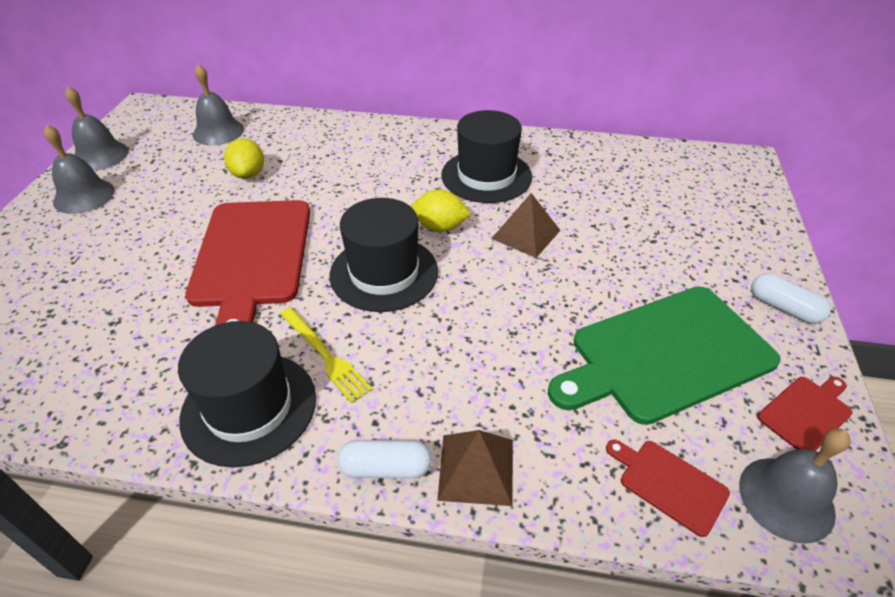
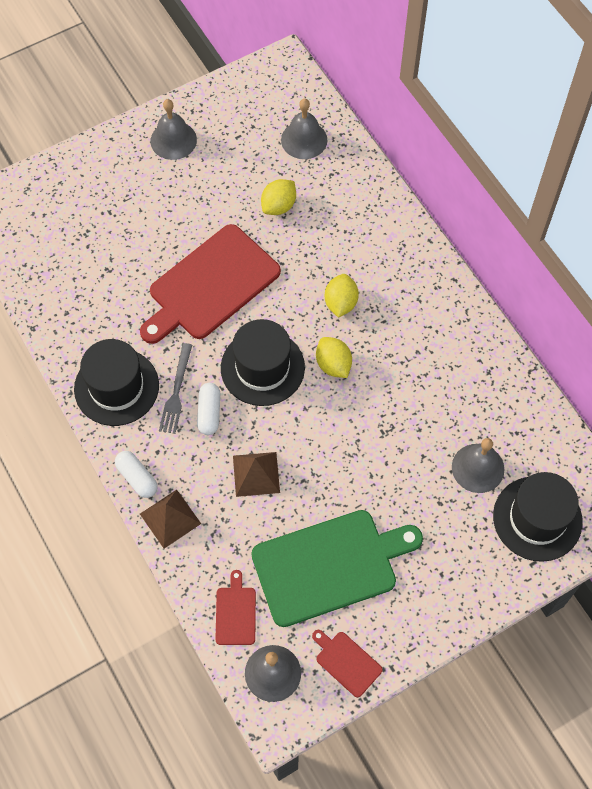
camera: 50 degrees right, 20 degrees up
grey bell [65,86,129,171] -> grey bell moved to [452,438,504,493]
yellow fork [280,307,372,403] -> grey fork [159,343,192,434]
black hat [442,110,532,203] -> black hat moved to [493,472,583,562]
brown pyramid [491,193,561,258] -> brown pyramid moved to [233,452,280,497]
green cutting board [548,287,781,425] -> green cutting board turned 135 degrees clockwise [251,510,423,627]
white capsule [751,273,831,324] -> white capsule moved to [197,383,220,435]
red cutting board [757,377,853,451] -> red cutting board turned 150 degrees counterclockwise [312,630,383,697]
none -> yellow lemon [325,274,359,318]

